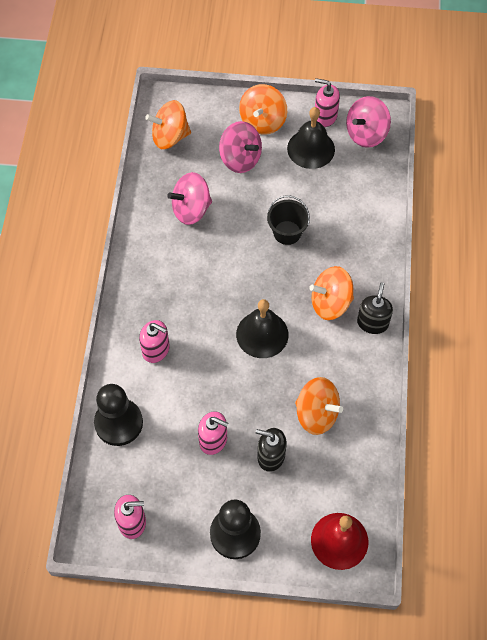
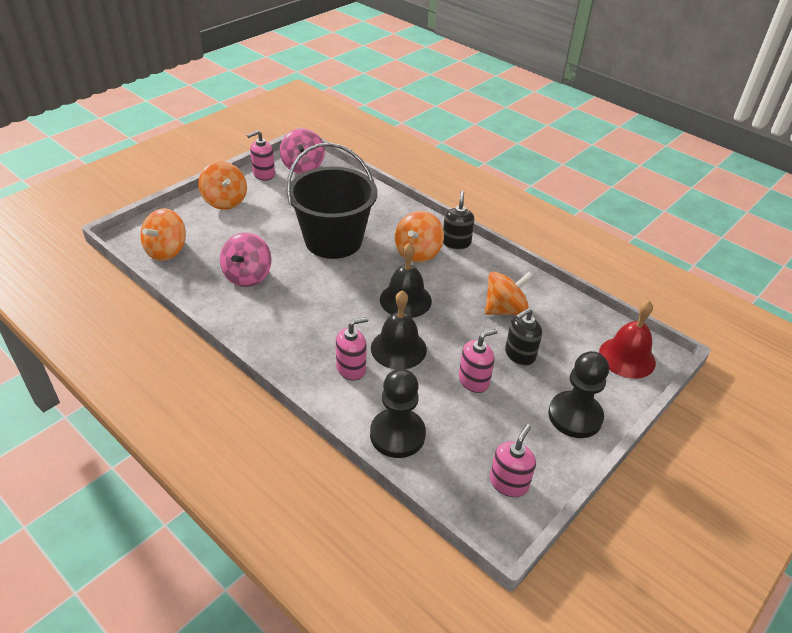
camera: 55 degrees left, 20 degrees down
pink spinning top [219,121,262,173] -> none
black bucket [267,195,310,245] -> black bucket [287,143,377,259], size x2.13
black bell [287,107,335,169] -> black bell moved to [371,290,427,369]
black soap dispenser [357,282,393,334] -> black soap dispenser turned 45 degrees clockwise [443,191,474,249]

